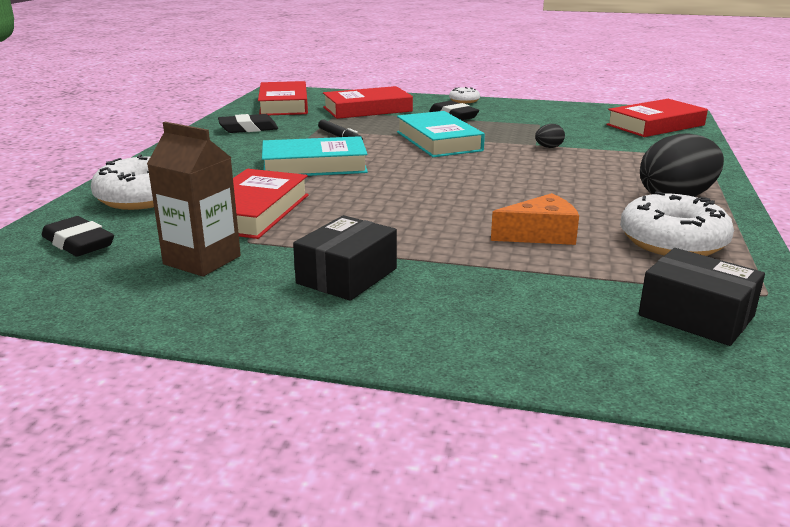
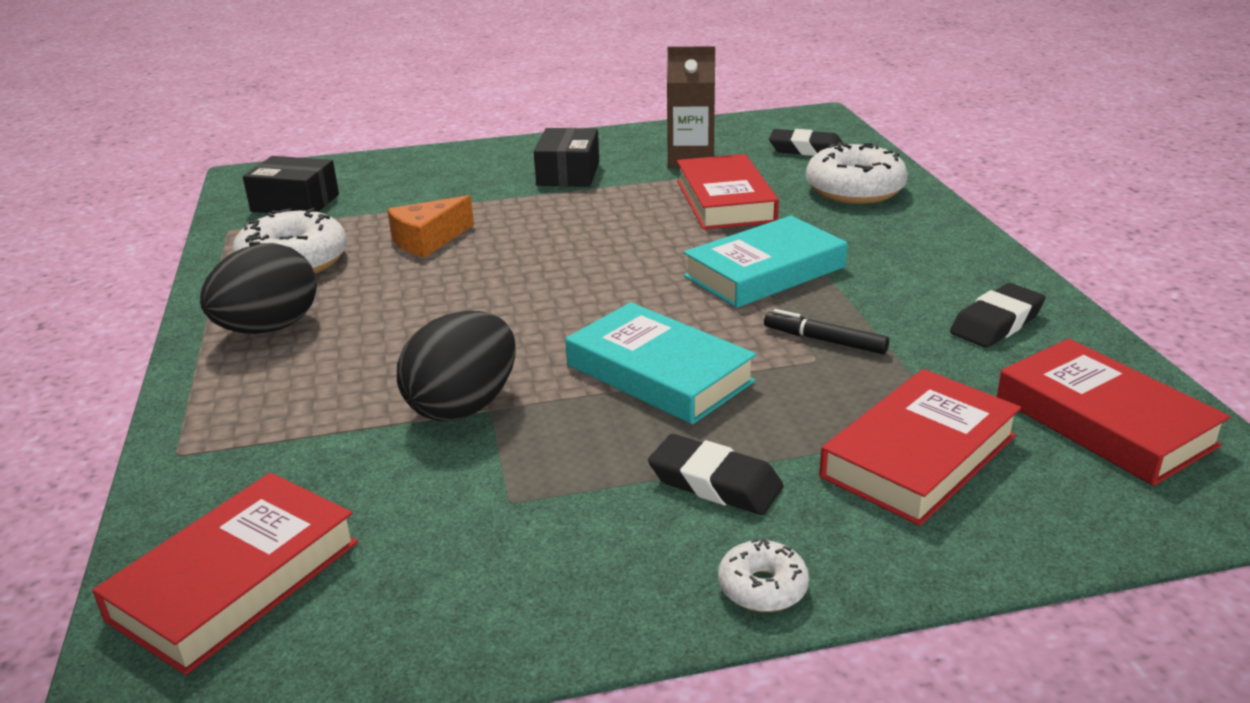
camera: 155 degrees right, 5 degrees up
black egg [535,124,565,148] -> black egg [397,311,516,422], size x2.25

